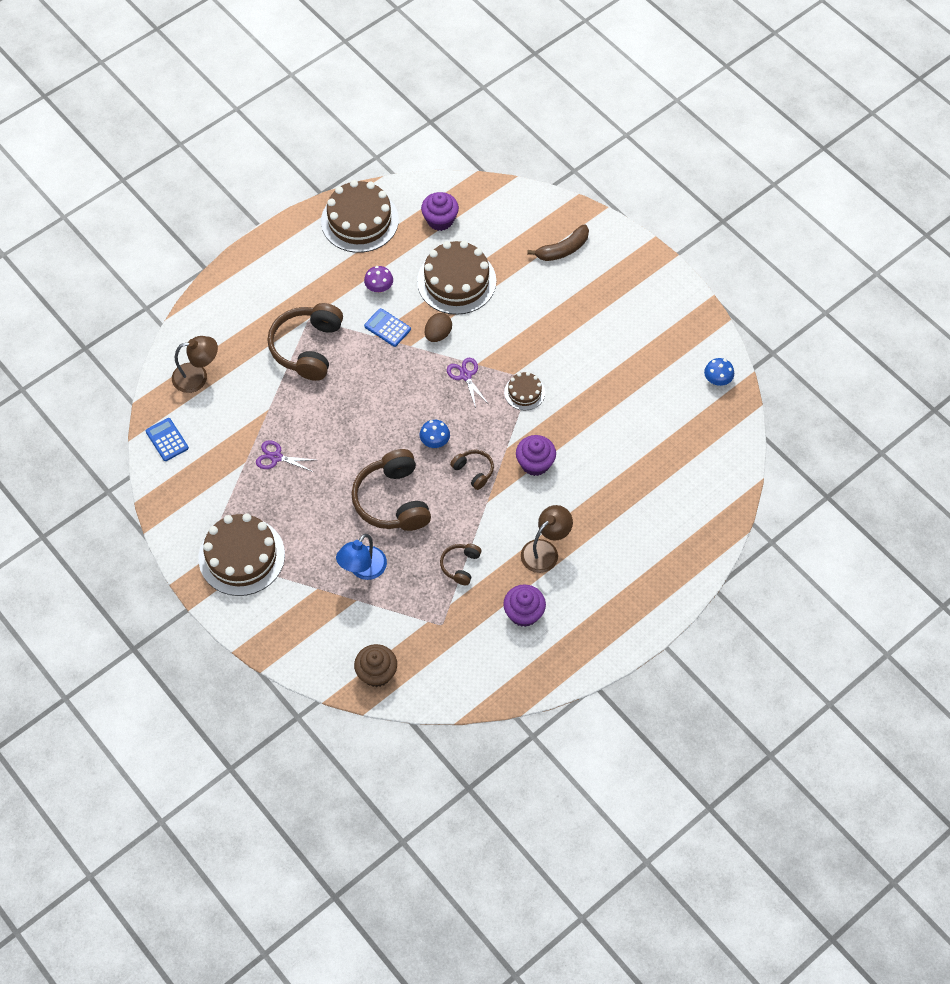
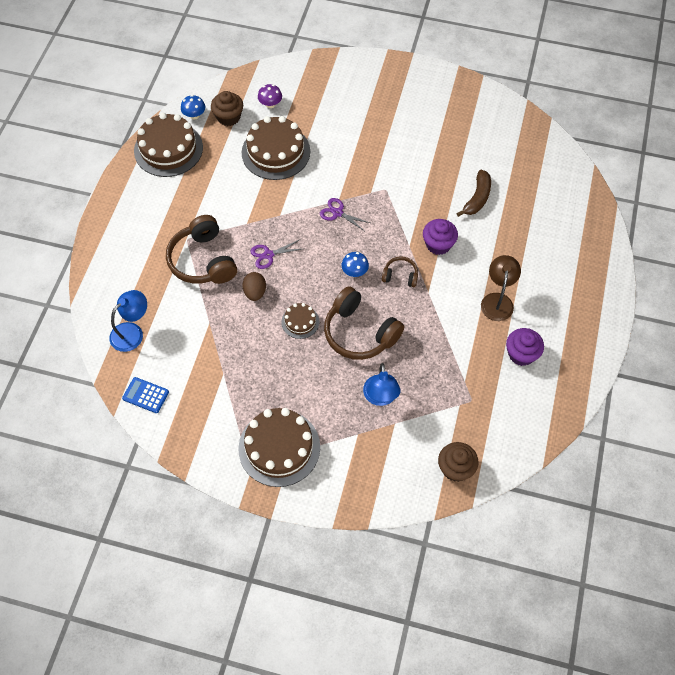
camera: 35 degrees left, 0 degrees up
brown lamp [172,336,218,393] -> blue lamp [109,290,147,352]
purple scissors [256,440,314,472] -> purple scissors moved to [250,240,302,269]
purple mushroom [364,266,393,293] -> purple mushroom moved to [258,84,282,108]
blue calculator [364,308,411,347] -> none
purple cupcake [421,192,459,231] -> brown cupcake [211,91,243,126]
brown egg [425,313,452,342] -> brown egg moved to [243,272,266,301]
brown headphones [440,544,482,585] -> none
brown cake [504,372,545,410] -> brown cake moved to [281,303,320,339]
brown banana [527,224,589,261] -> brown banana moved to [456,169,491,217]
blue mushroom [704,358,734,386] -> blue mushroom moved to [181,95,205,120]

